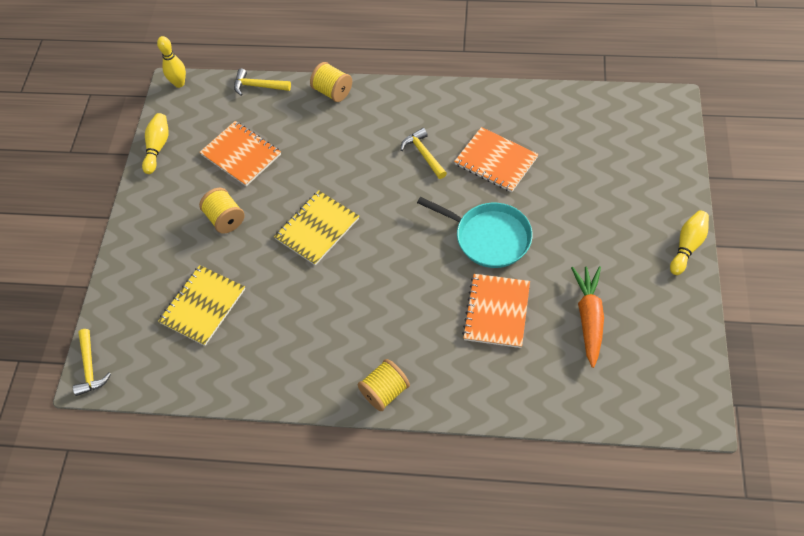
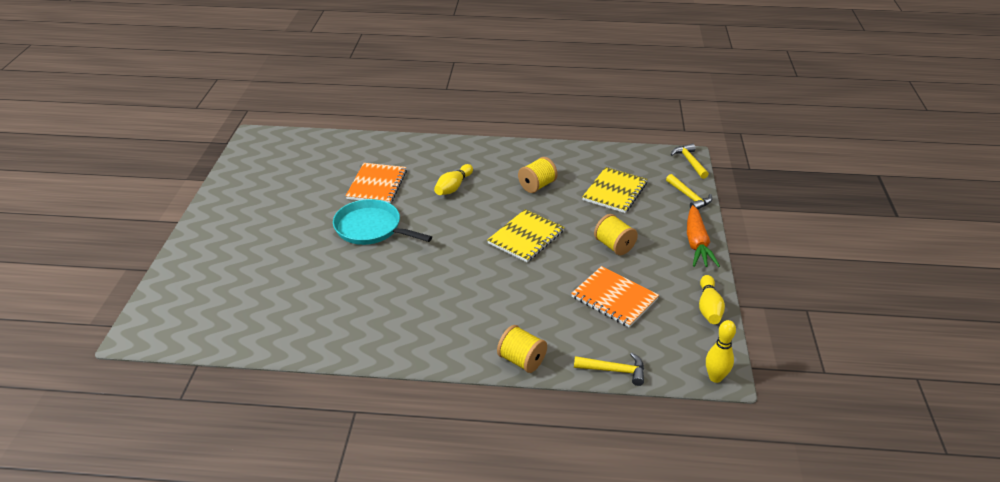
camera: 175 degrees right, 20 degrees down
yellow spool [358,359,410,411] -> yellow spool moved to [518,157,558,193]
yellow hammer [400,128,447,179] -> yellow hammer moved to [666,174,712,209]
orange notebook [454,127,539,192] -> none
orange carrot [571,266,604,368] -> orange carrot moved to [687,205,720,267]
yellow bowling pin [670,211,709,275] -> yellow bowling pin moved to [434,164,473,195]

